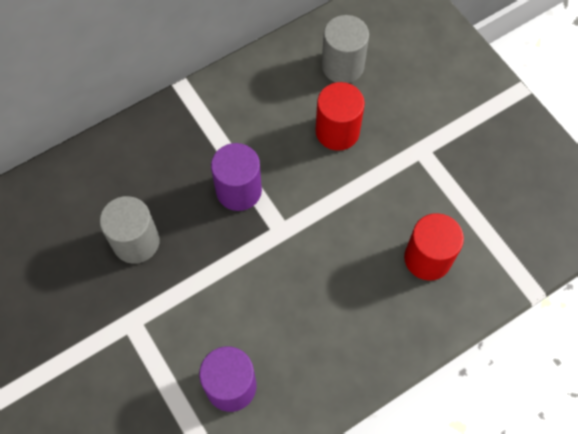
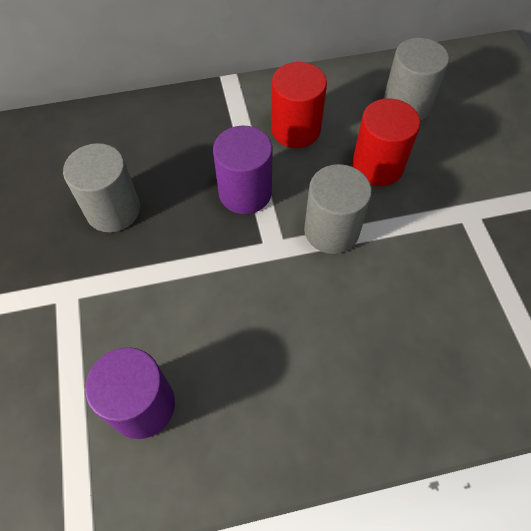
camera: 20 degrees right, 5 degrees down
red cylinder [404,213,464,281] -> red cylinder moved to [271,62,327,148]
none -> grey cylinder [304,164,372,254]

